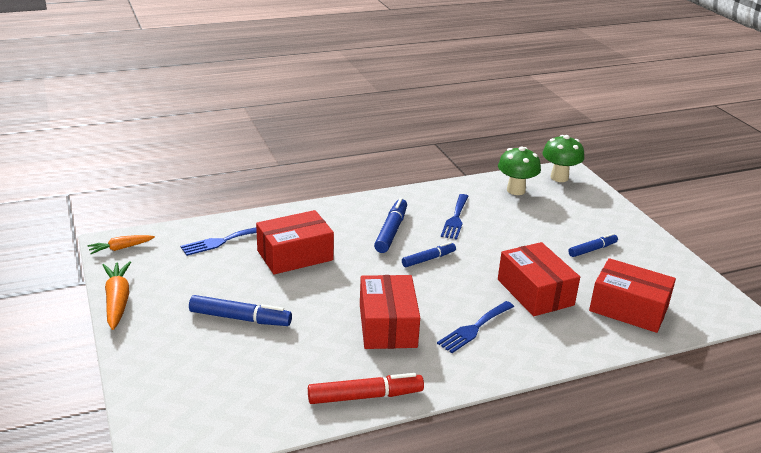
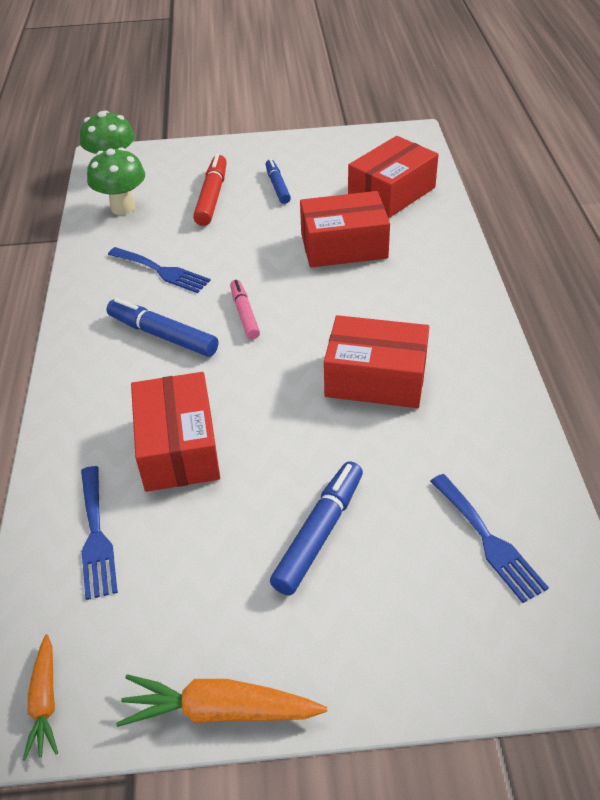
camera: 70 degrees left, 15 degrees up
red marker [308,373,424,404] -> red marker moved to [193,154,227,226]
blue marker [402,242,456,267] -> pink marker [230,280,260,339]
blue fork [437,301,514,353] -> blue fork moved to [430,474,549,603]

